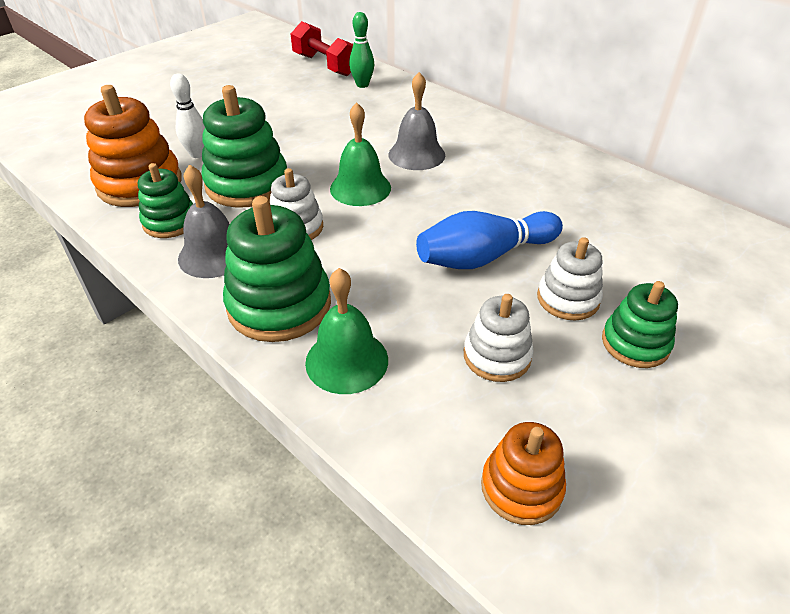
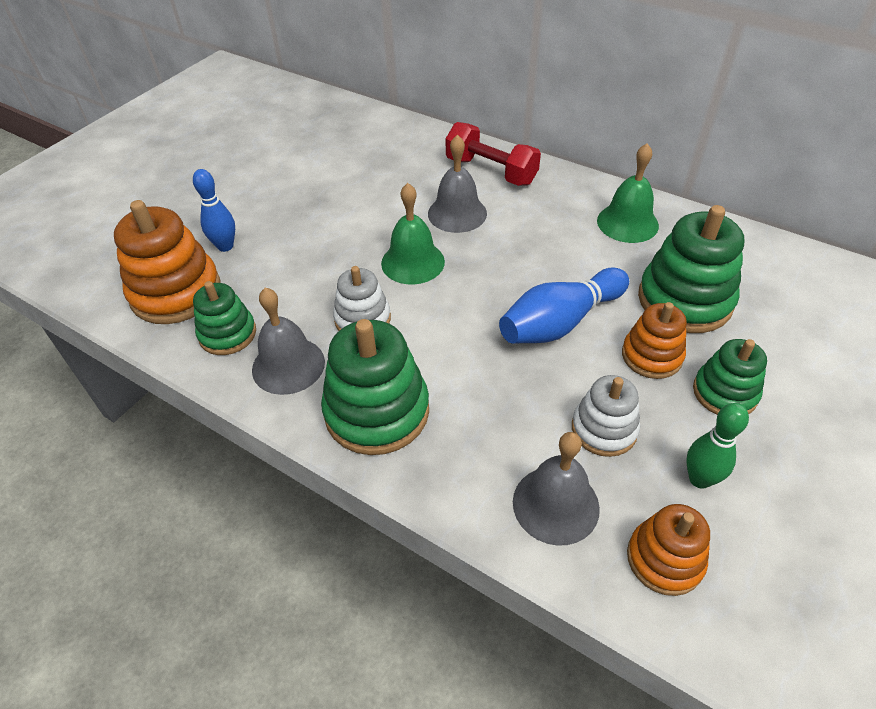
camera: 10 degrees left, 5 degrees up
white bowling pin [170,73,205,158] -> blue bowling pin [193,169,235,252]
green stacking toy [202,85,287,208] -> green stacking toy moved to [638,205,744,333]
red dumbbell [291,21,353,76] -> red dumbbell moved to [446,122,541,186]
green bell [305,268,388,394] -> green bell moved to [597,143,659,243]
green bowling pin [349,12,375,88] -> green bowling pin moved to [686,403,749,489]
white stacking toy [537,237,603,320] -> orange stacking toy [622,302,687,379]
none -> grey bell [513,432,600,546]

